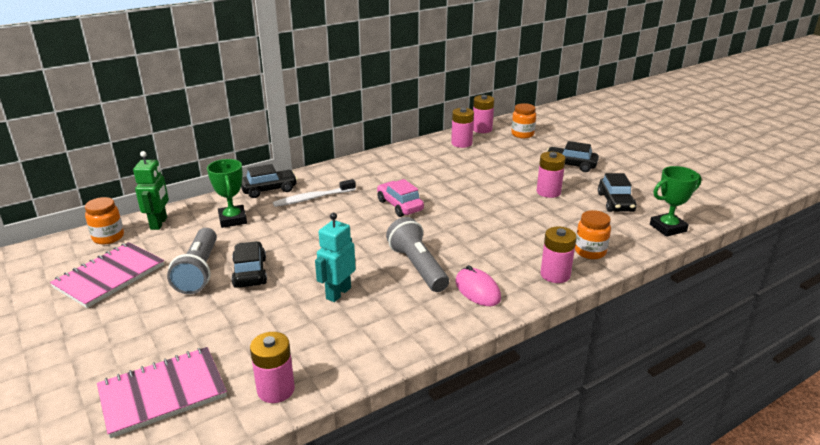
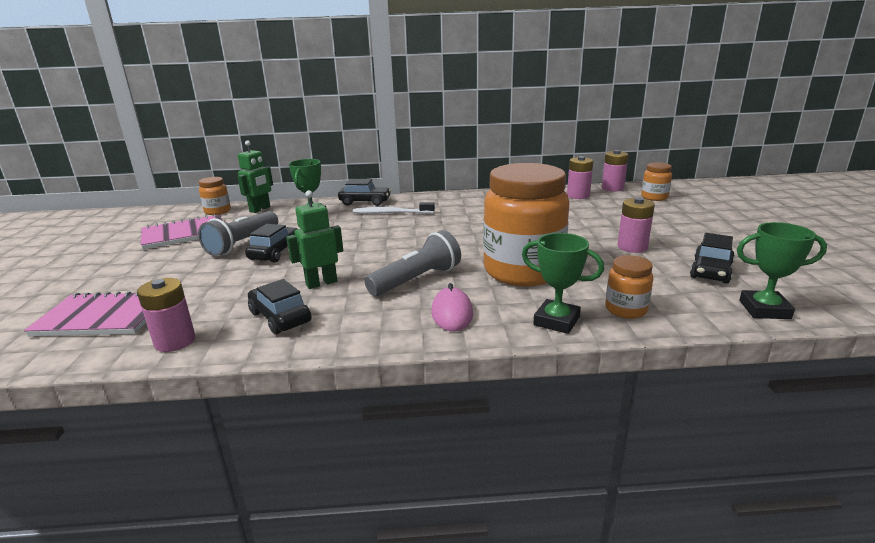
camera: 30 degrees right, 5 degrees down
turquoise robot [315,213,356,302] -> green robot [286,190,343,289]
pink car [377,179,424,217] -> none
grey flashlight [386,217,449,292] -> grey flashlight turned 45 degrees clockwise [364,230,461,296]
pink battery [541,227,577,283] -> green trophy [522,233,604,334]
black car [547,141,599,172] -> black car moved to [248,279,311,334]
none -> orange jar [483,163,569,287]

